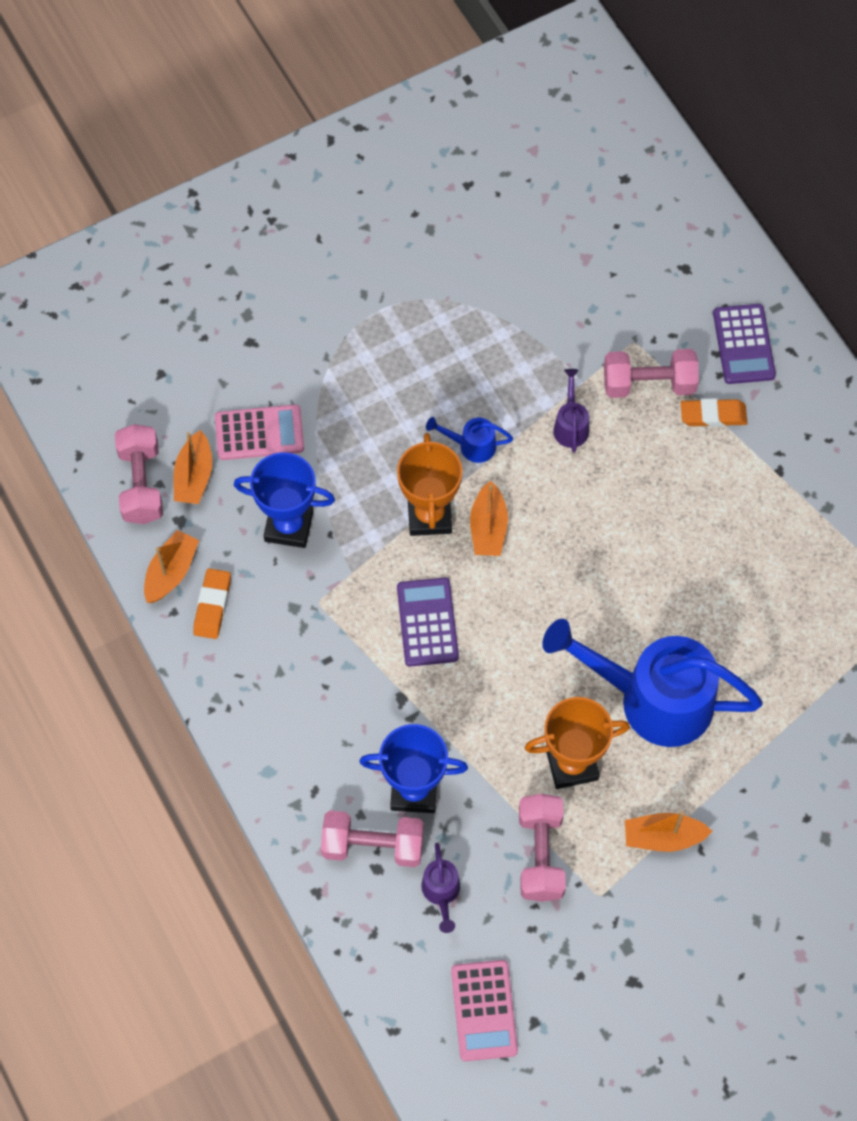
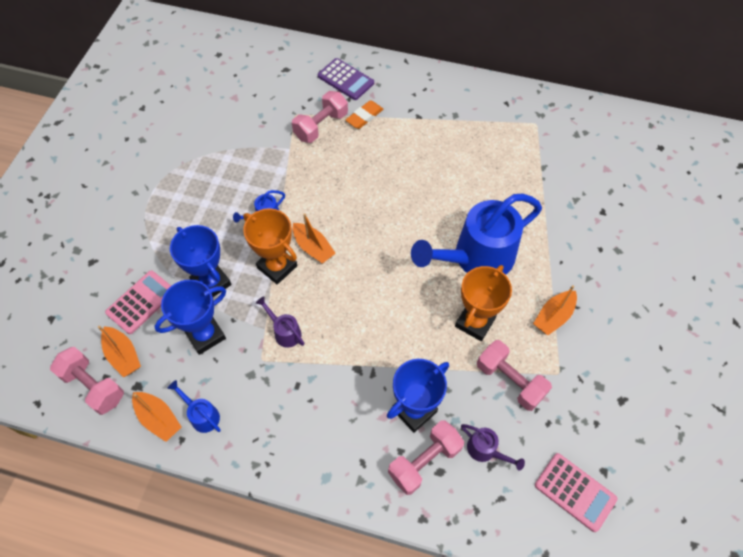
camera: 45 degrees left, 5 degrees down
orange boat [144,530,199,603] -> orange boat turned 150 degrees clockwise [132,392,181,442]
orange eraser [193,568,231,639] -> blue watering can [168,380,221,433]
purple calculator [397,577,459,667] -> none
purple watering can [553,369,589,453] -> purple watering can moved to [256,296,304,348]
none -> blue trophy [170,225,232,297]

